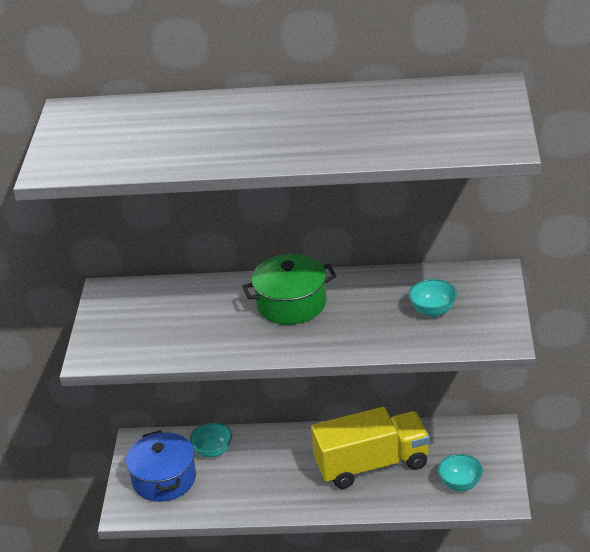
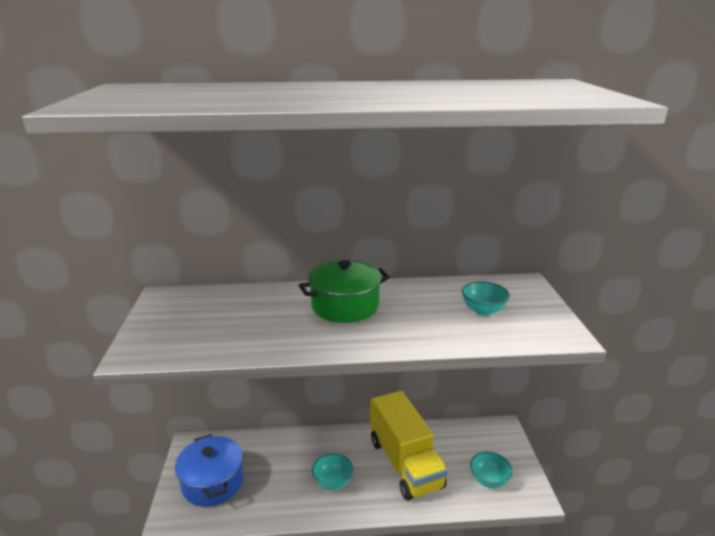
camera: 10 degrees left, 10 degrees down
turquoise bowl [189,423,232,457] -> turquoise bowl moved to [312,453,353,490]
yellow truck [311,407,430,489] -> yellow truck turned 90 degrees clockwise [370,391,448,501]

